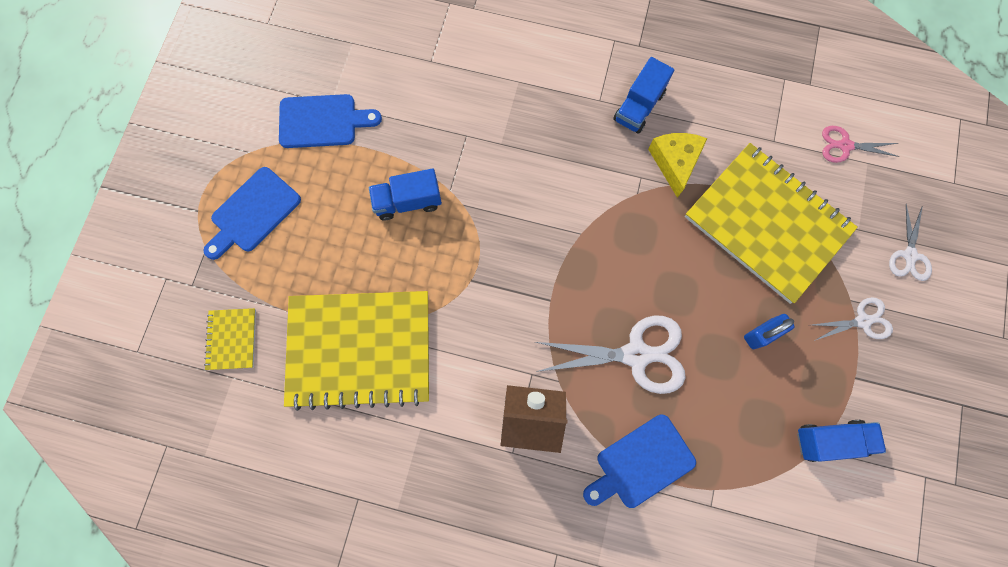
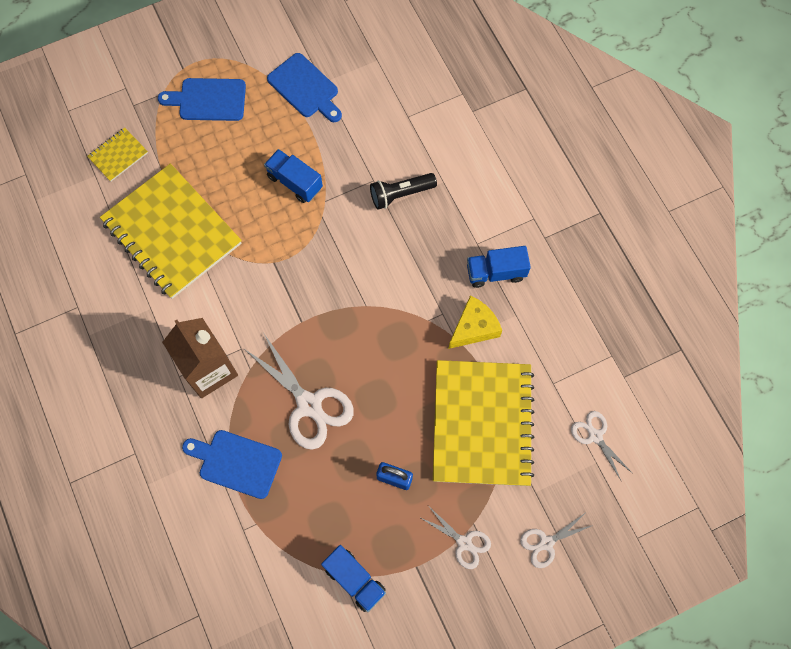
camera: 50 degrees right, 5 degrees down
pink scissors [822,126,900,163] -> white scissors [571,411,632,480]
none -> black flashlight [370,173,437,209]

